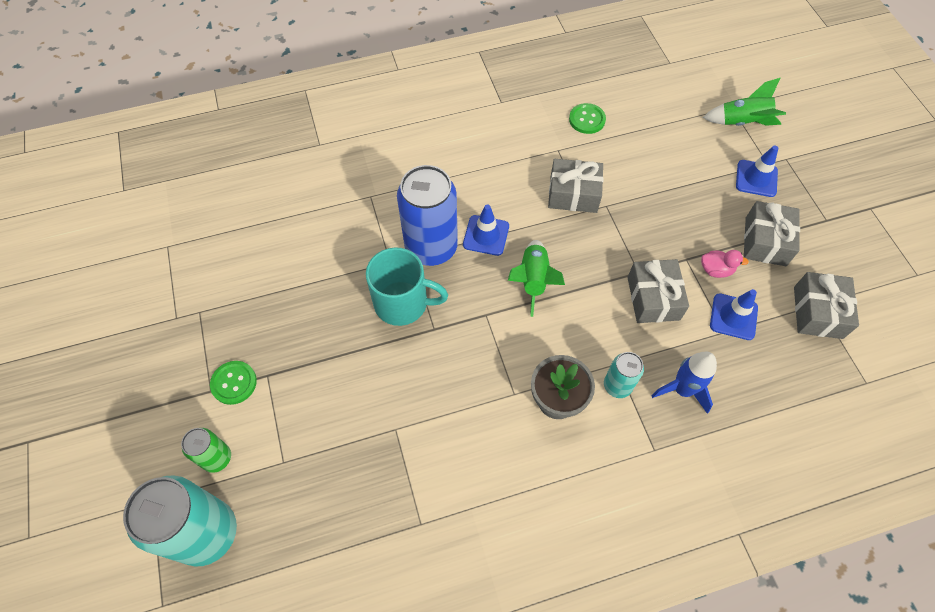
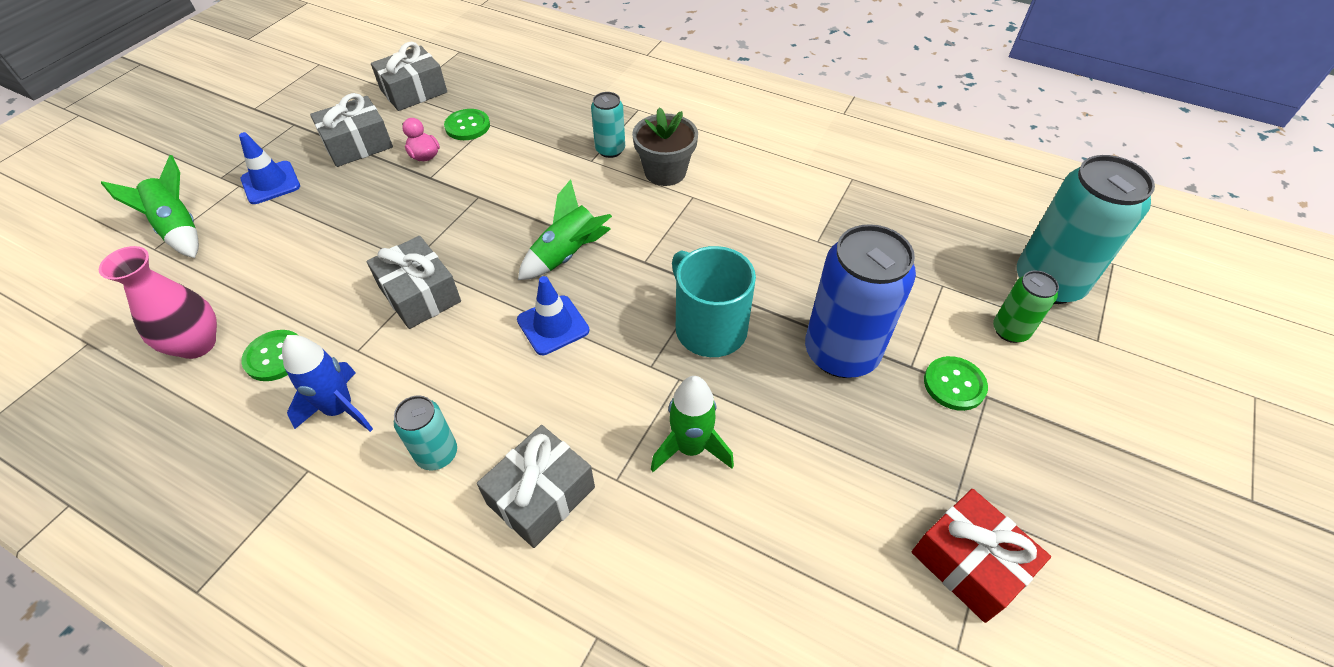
camera: 135 degrees left, 10 degrees down
blue can [397,165,458,266] -> blue can moved to [805,224,916,378]
grey gift [627,259,689,323] -> grey gift moved to [477,425,595,548]
blue rocket [651,352,717,414] -> blue rocket moved to [282,335,373,432]
blue traffic cone [710,289,758,340] -> green button [444,109,490,140]
none -> pink vase [99,246,217,359]
none -> turquoise can [394,395,457,471]
none -> green rocket [651,376,734,472]
none -> red gift [912,489,1051,623]

